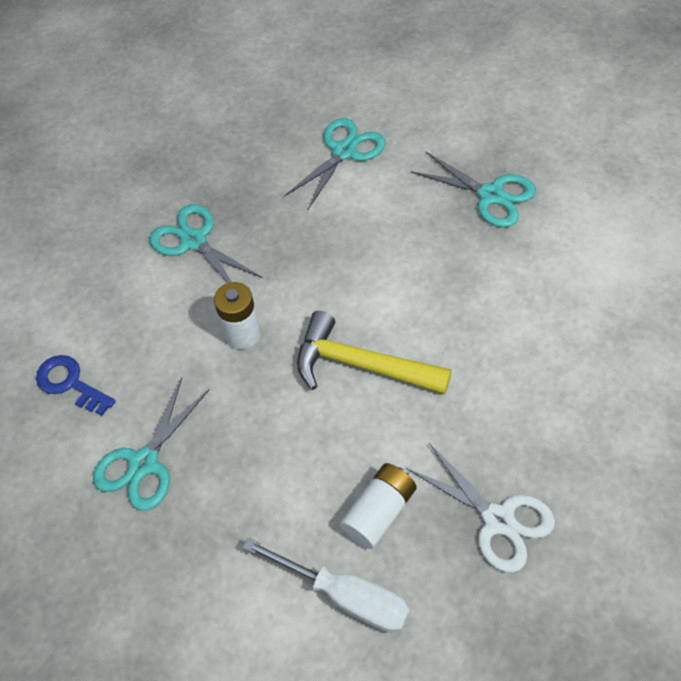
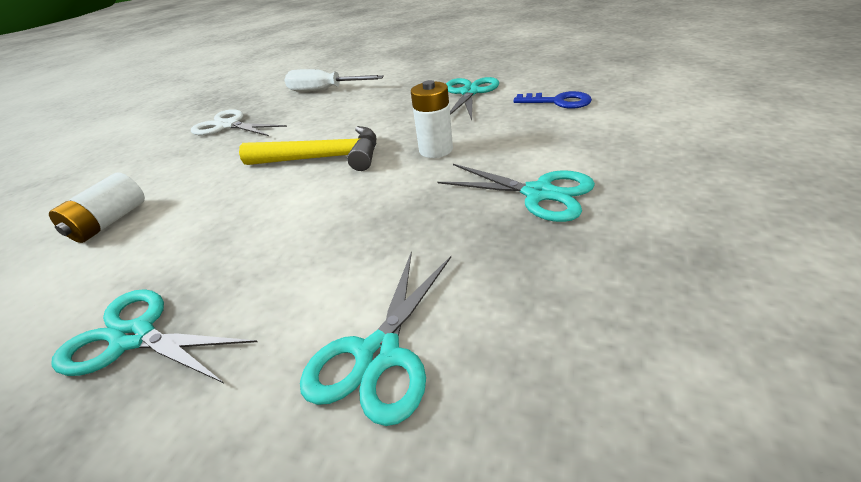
camera: 165 degrees right, 20 degrees down
white battery [340,463,417,549] -> white battery moved to [49,172,145,243]

